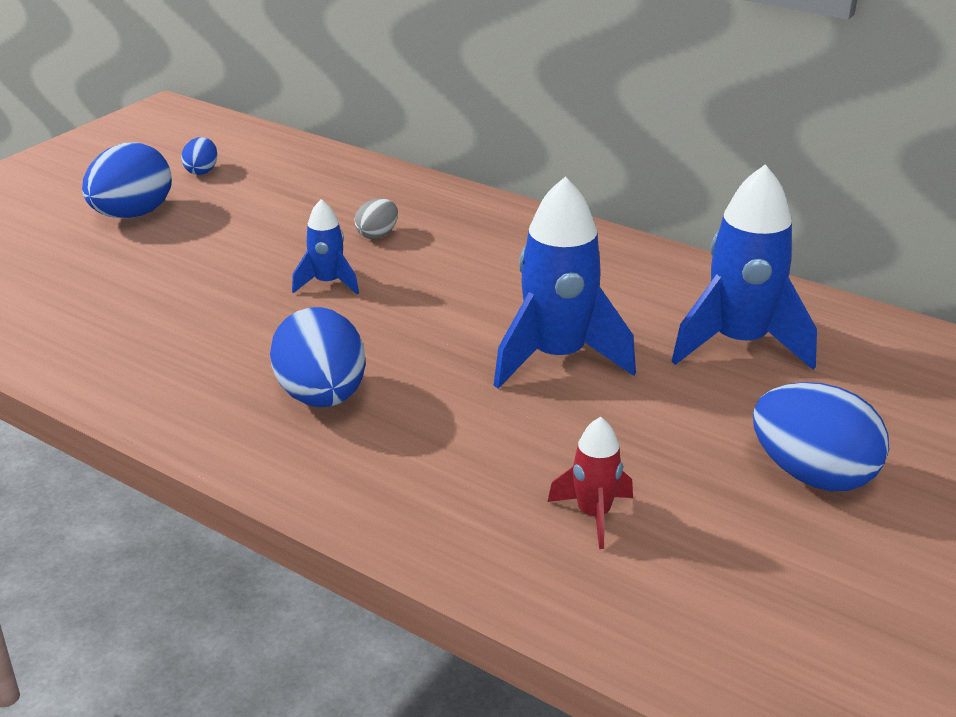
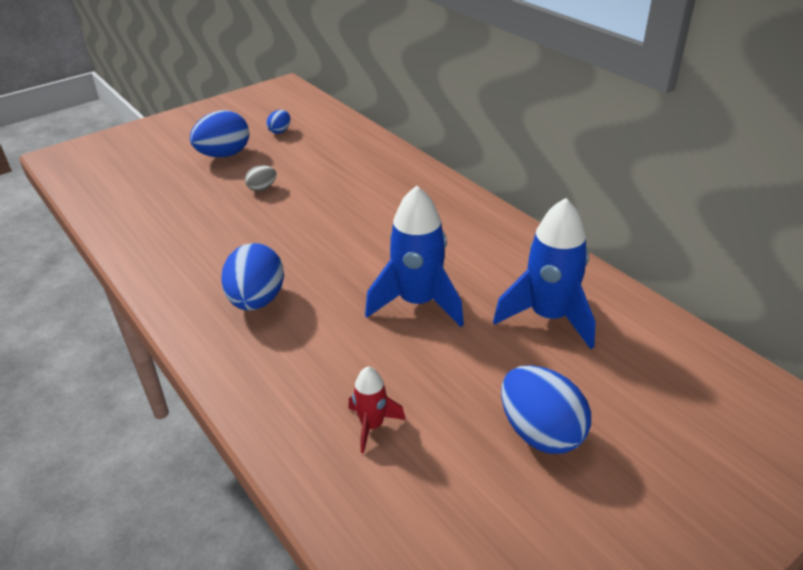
camera: 20 degrees right, 5 degrees up
blue rocket [292,199,359,294] -> none
grey egg [354,198,398,239] -> grey egg moved to [245,165,276,191]

